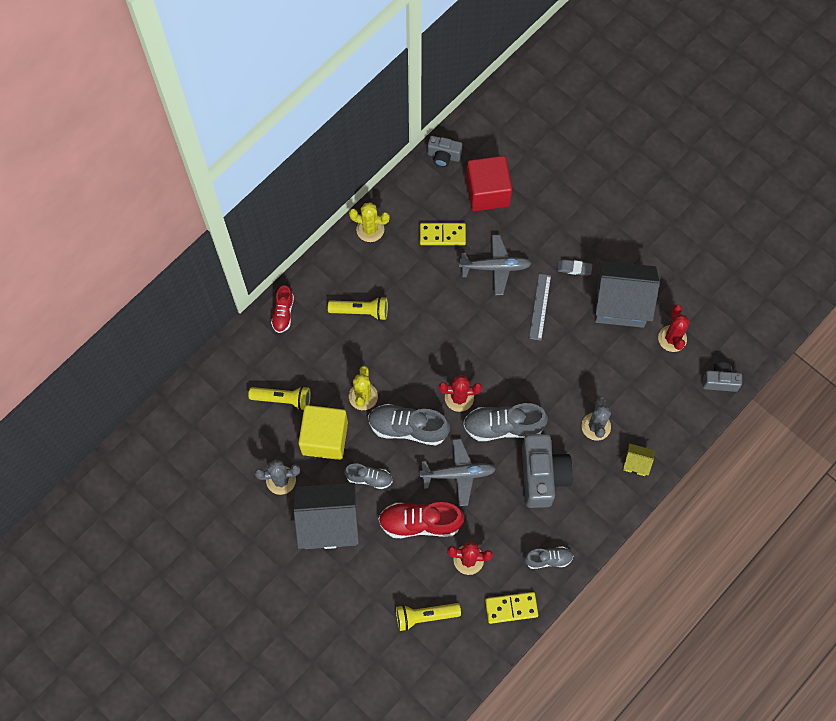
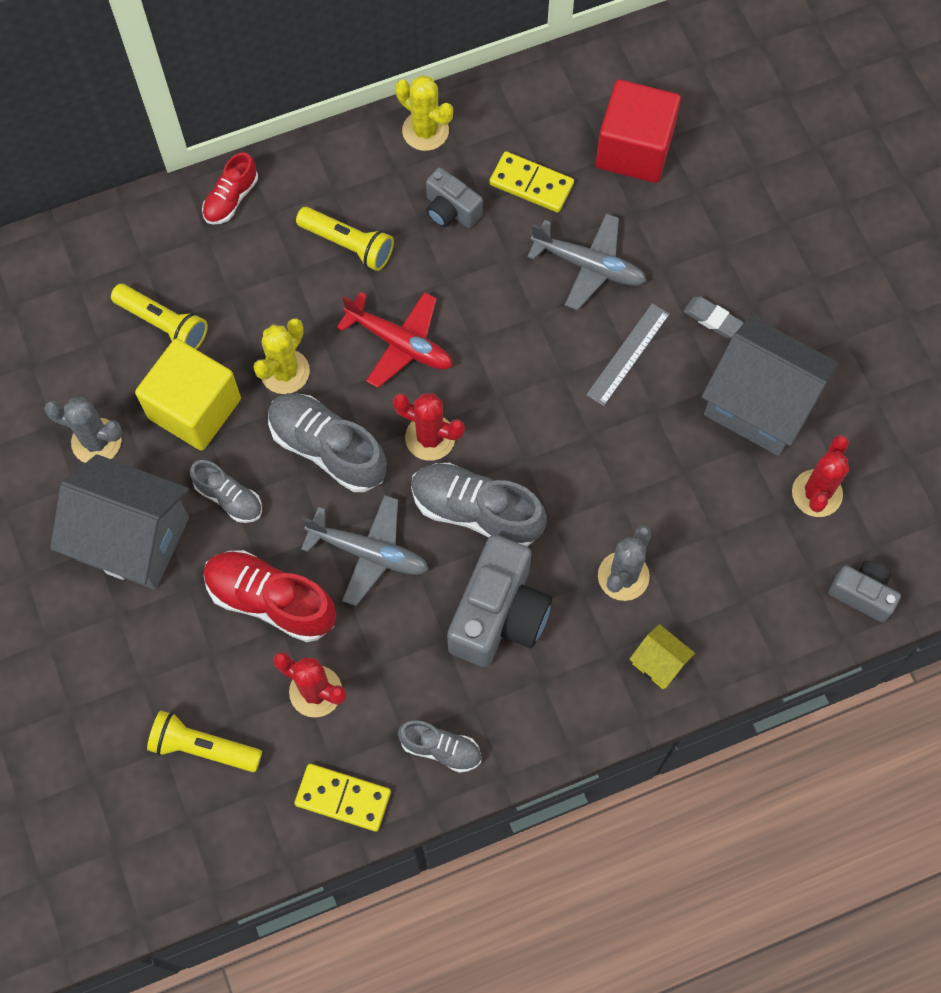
camera: 25 degrees right, 0 degrees up
grey camera [427,136,462,167] -> grey camera moved to [426,167,483,228]
none -> red plane [337,292,453,388]

